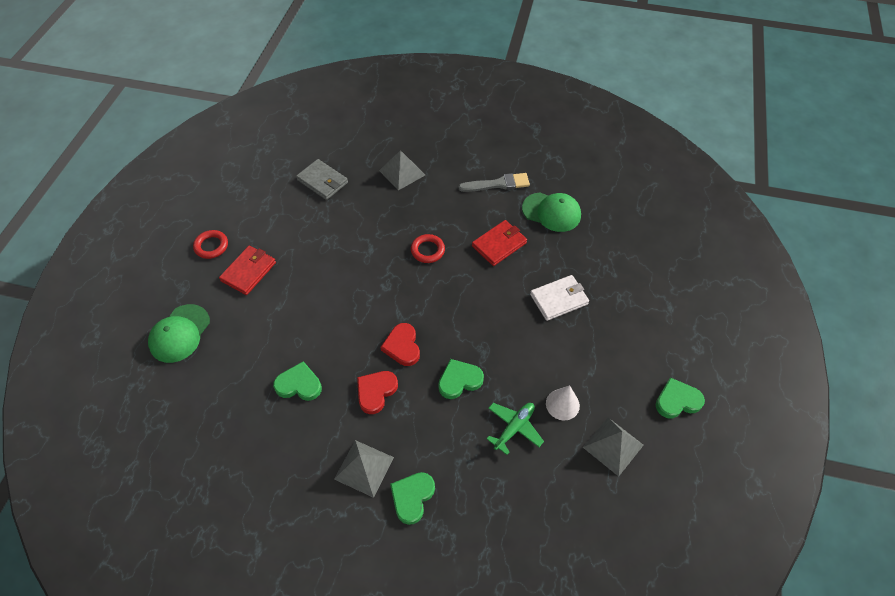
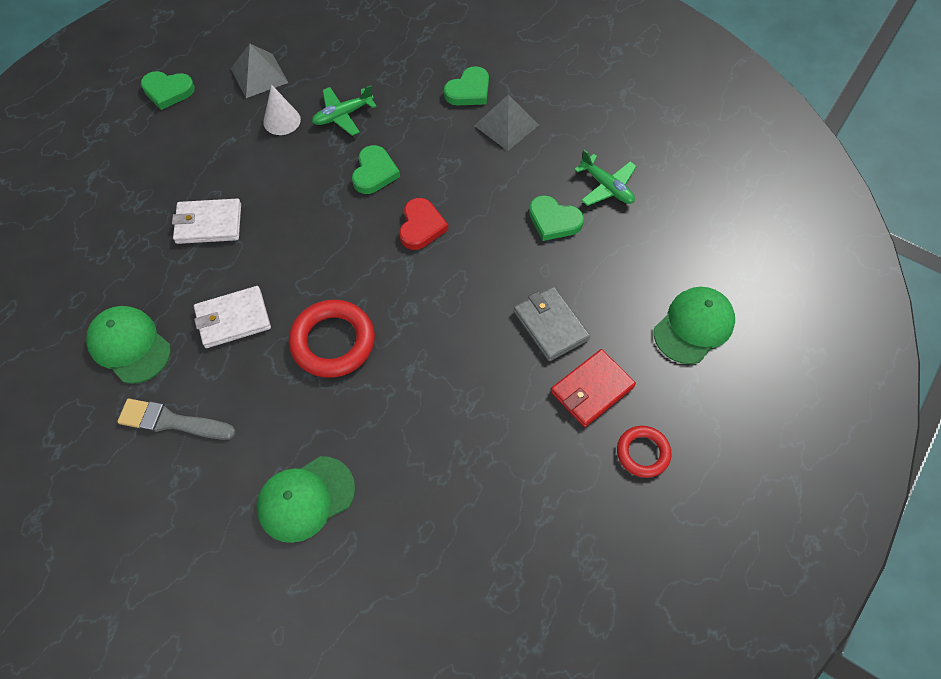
camera: 160 degrees left, 5 degrees up
grey wallet [296,159,348,200] -> grey wallet moved to [514,286,590,361]
red heart [357,371,398,414] -> none
grey pyramid [379,150,425,190] -> green cap [256,456,355,543]
red ring [411,234,445,263] -> red ring [289,300,375,378], size x1.68
green heart [438,359,484,399] -> green heart turned 75 degrees counterclockwise [352,145,400,194]
red wallet [472,220,527,266] -> white wallet [194,286,271,348]
none -> green plane [574,149,637,206]

